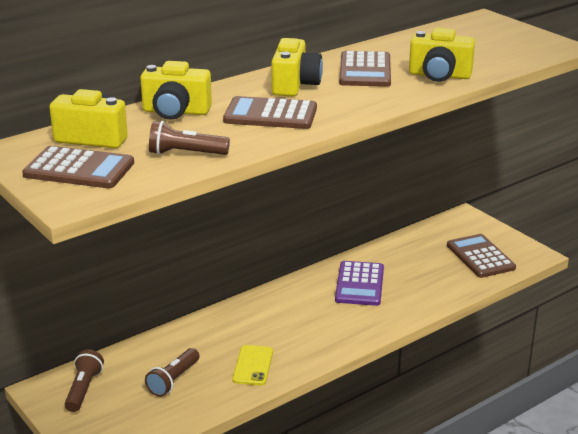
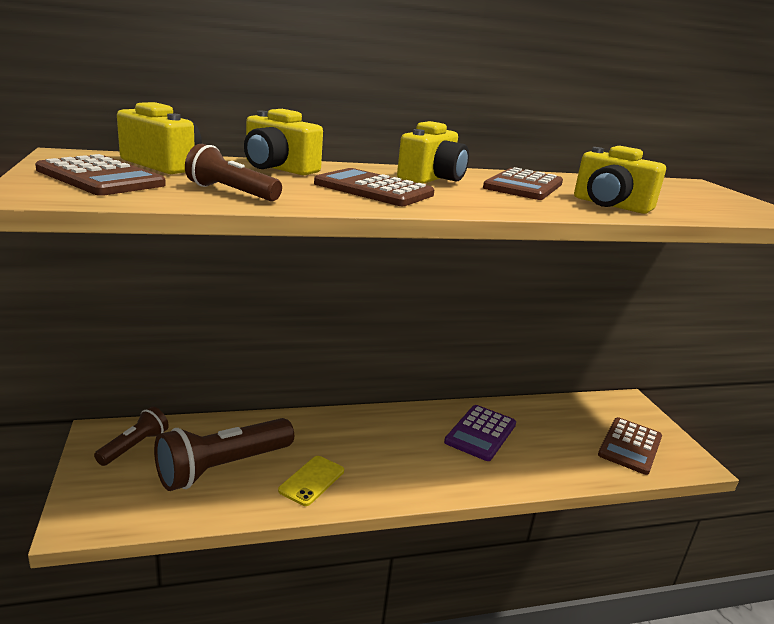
camera: 20 degrees right, 5 degrees down
brown flashlight [145,348,199,397] -> brown flashlight [154,418,294,491], size x1.80
brown calculator [447,234,516,278] -> brown calculator turned 150 degrees counterclockwise [598,417,662,475]

